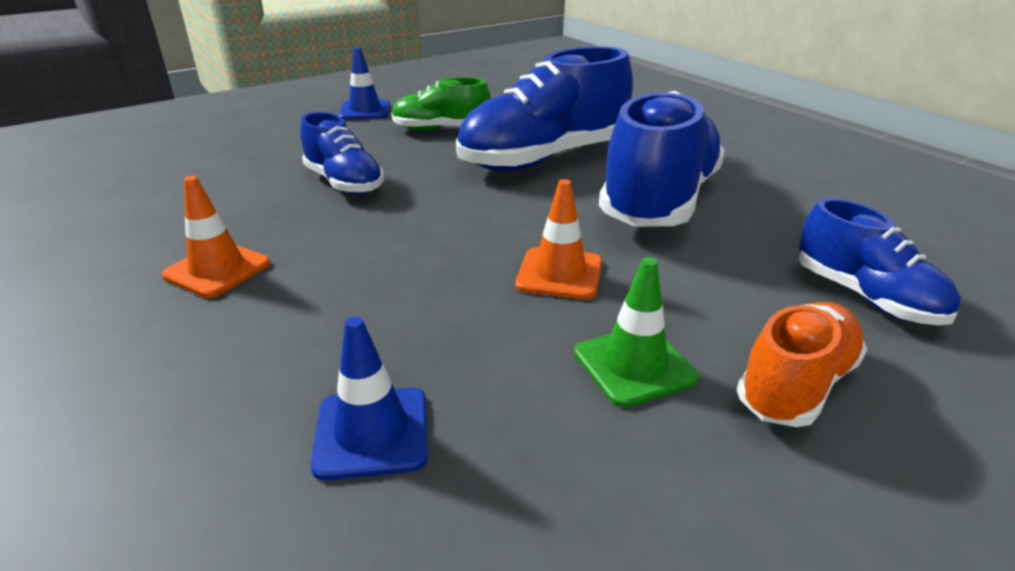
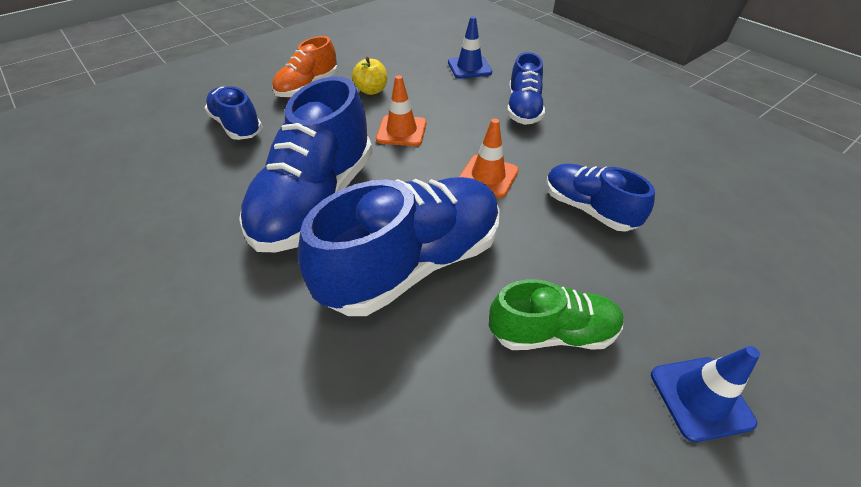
camera: 175 degrees right, 15 degrees up
orange traffic cone [162,176,270,298] -> orange traffic cone moved to [459,119,519,198]
green traffic cone [574,257,699,407] -> yellow apple [352,57,387,95]
none -> blue shoe [507,52,545,125]

